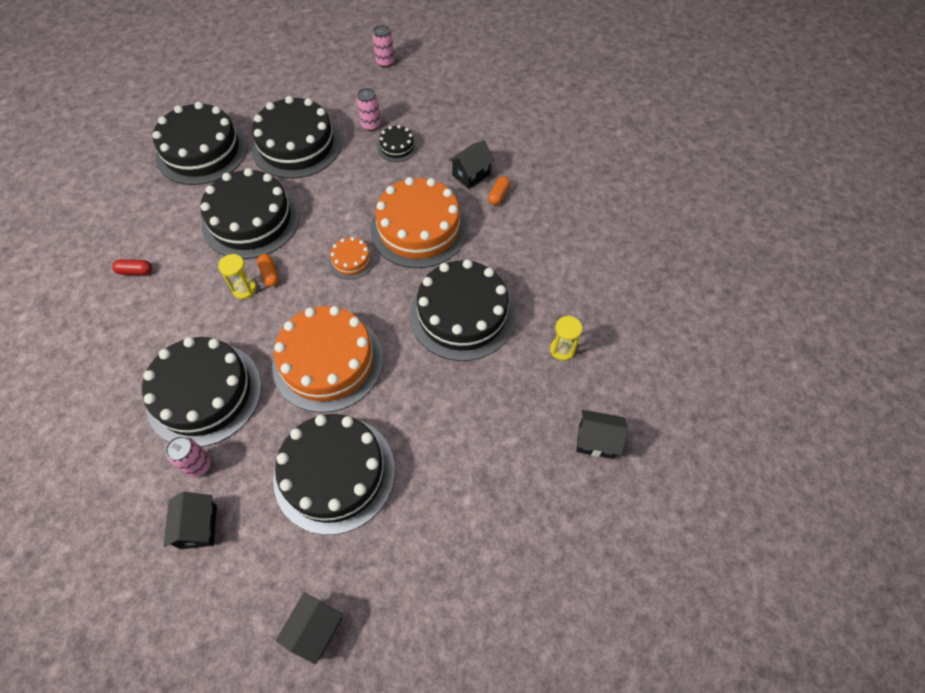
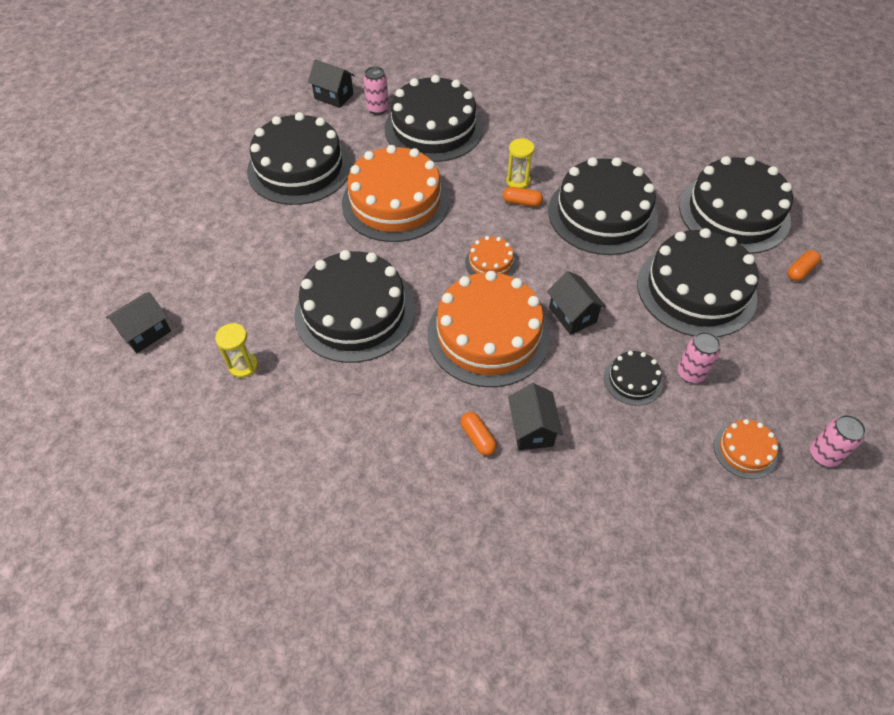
camera: 125 degrees right, 5 degrees down
red capsule [112,259,152,275] -> none
black house [276,592,343,664] -> black house moved to [547,271,606,335]
none -> orange cake [714,419,778,479]
none -> orange capsule [788,250,821,281]

